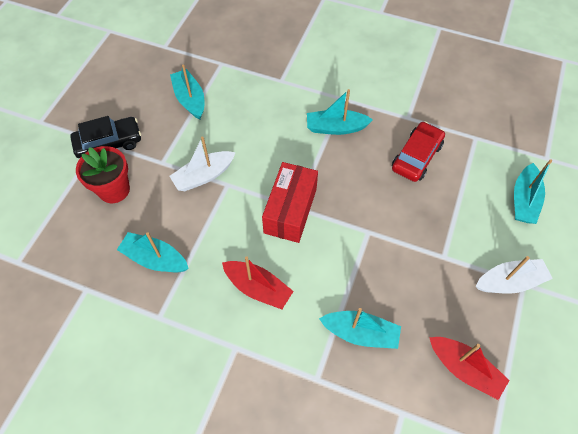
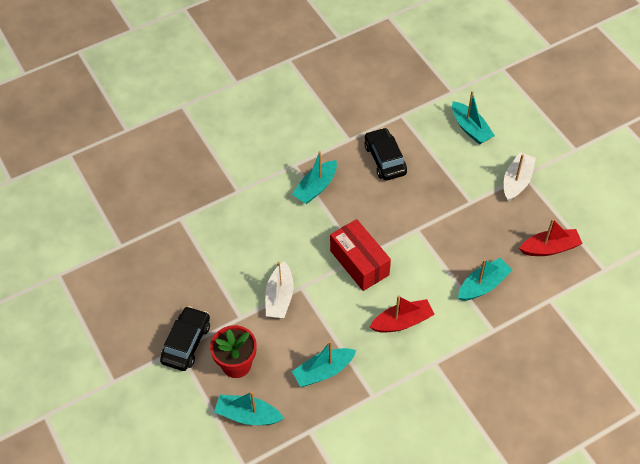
camera: 50 degrees left, 5 degrees down
turquoise boat [170,65,204,119] -> turquoise boat moved to [214,391,284,425]
red car [392,121,445,182] -> black car [364,128,407,181]

